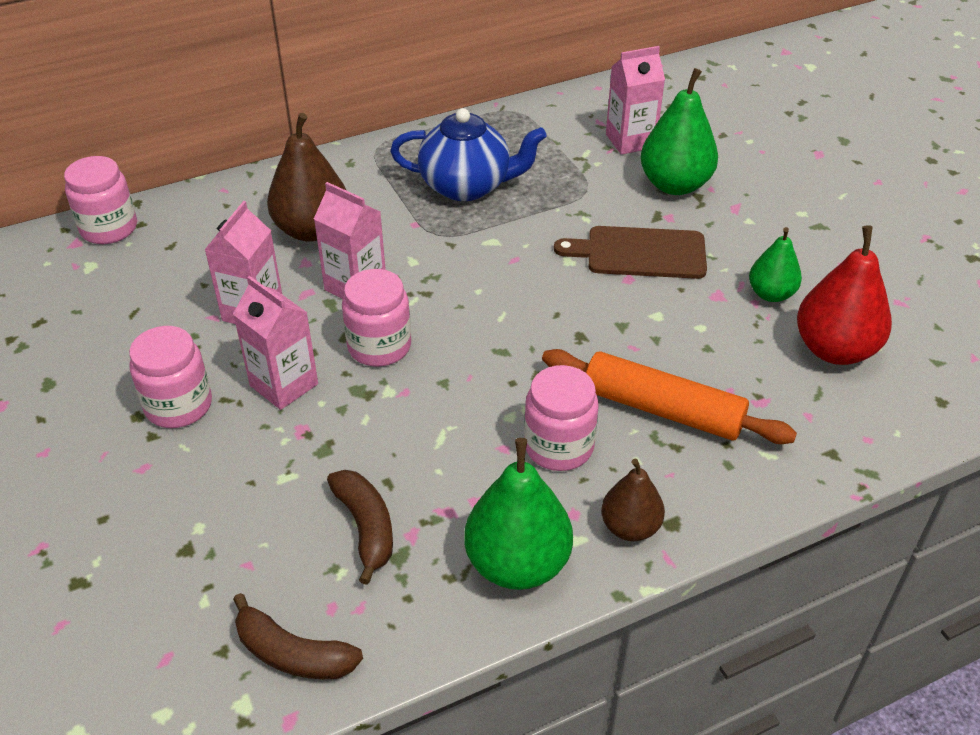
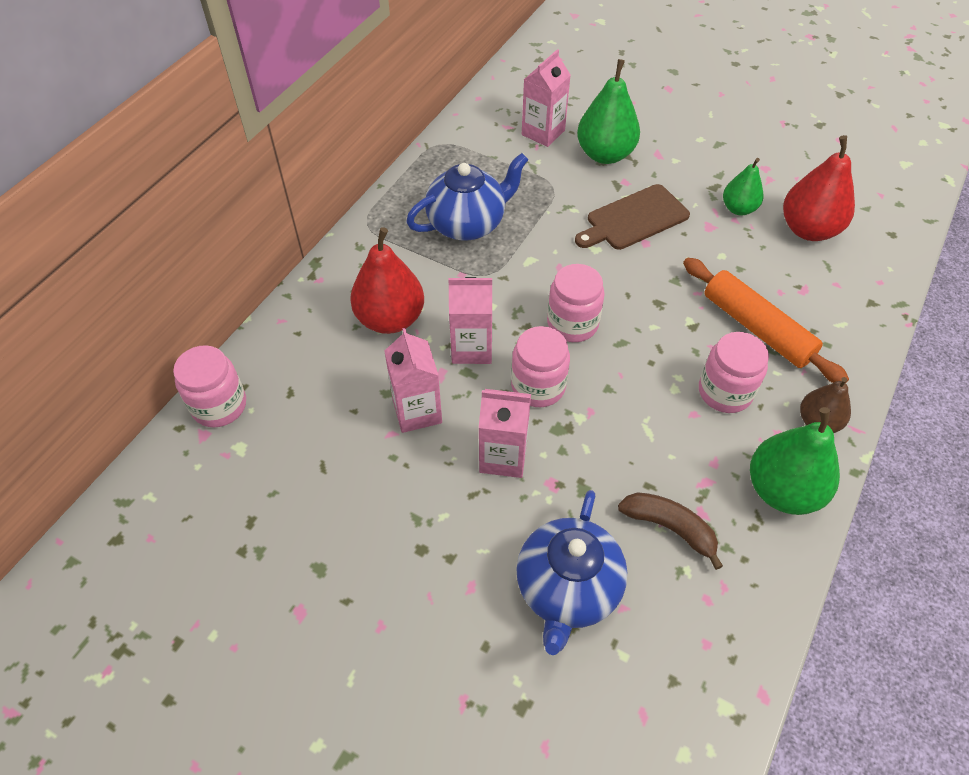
camera: 35 degrees left, 10 degrees up
pink jar [129,326,212,428] -> pink jar moved to [547,264,605,342]
brown banana [233,593,363,679] -> none
brown pear [267,113,347,242] -> red pear [350,227,424,334]
orange rolling pin [542,349,797,444] -> orange rolling pin turned 60 degrees clockwise [683,258,849,383]
none -> blue teapot [516,490,627,655]

